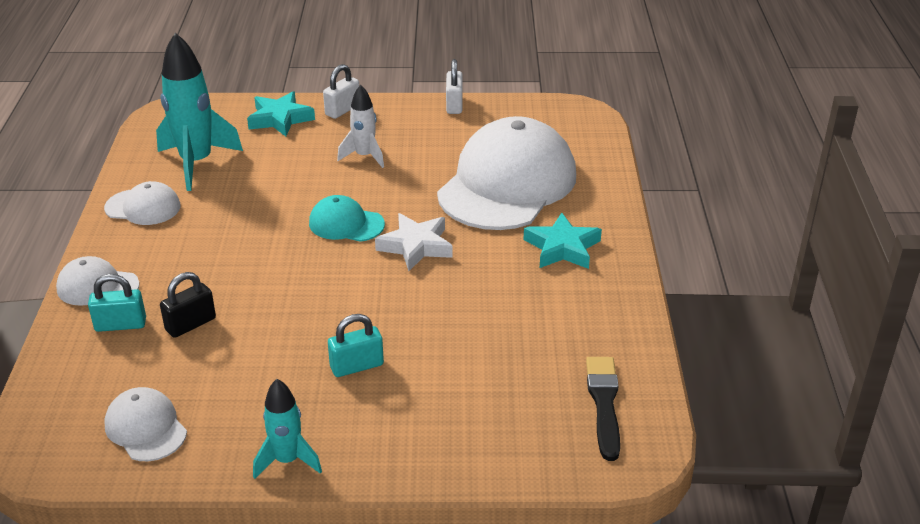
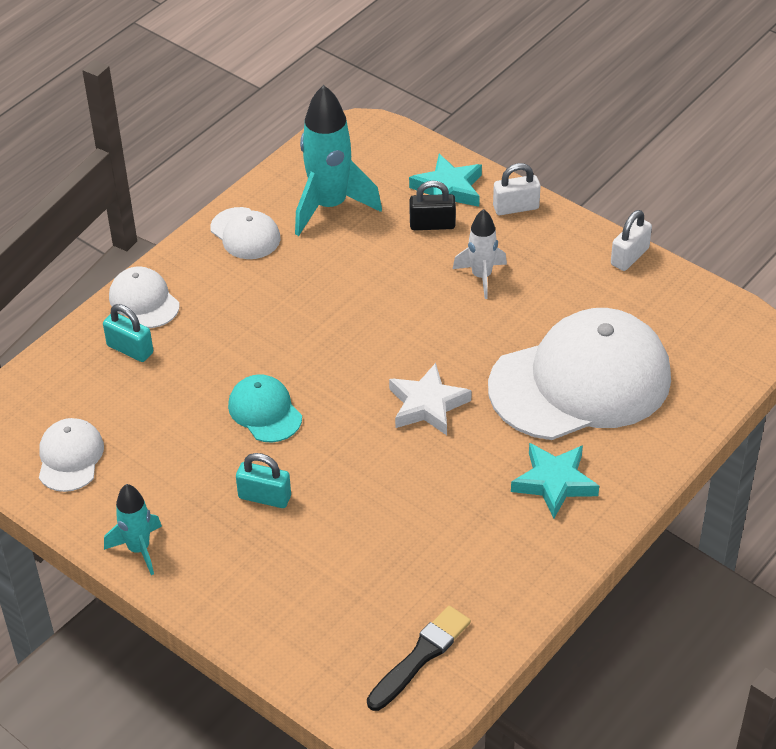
camera: 40 degrees right, 10 degrees up
black padlock [160,272,216,338] -> black padlock moved to [409,180,456,230]
turquoise cap [309,195,385,242] -> turquoise cap moved to [228,374,302,442]

